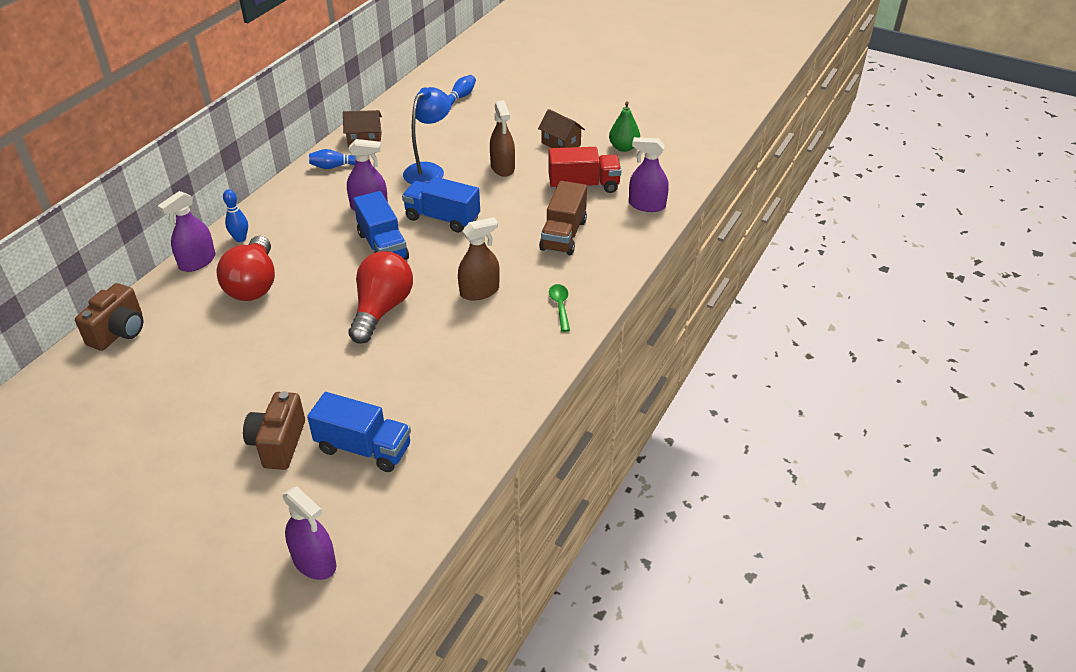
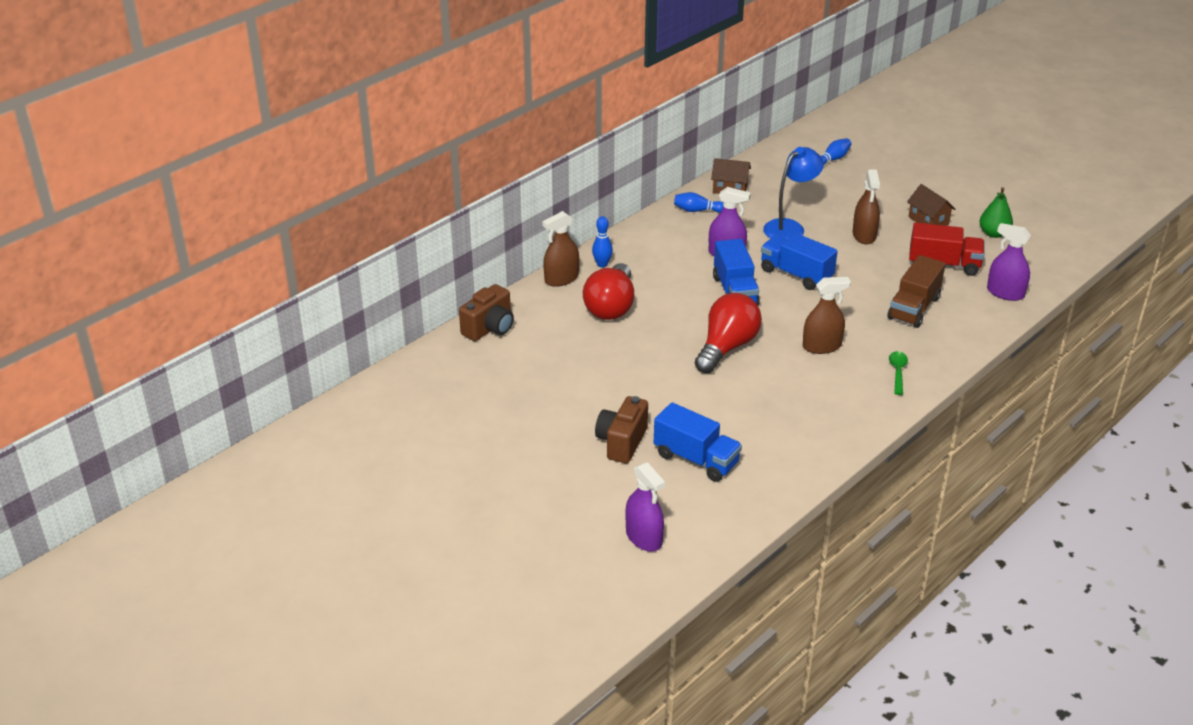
camera: 15 degrees right, 5 degrees down
purple spray bottle [158,191,216,272] -> brown spray bottle [542,211,579,287]

